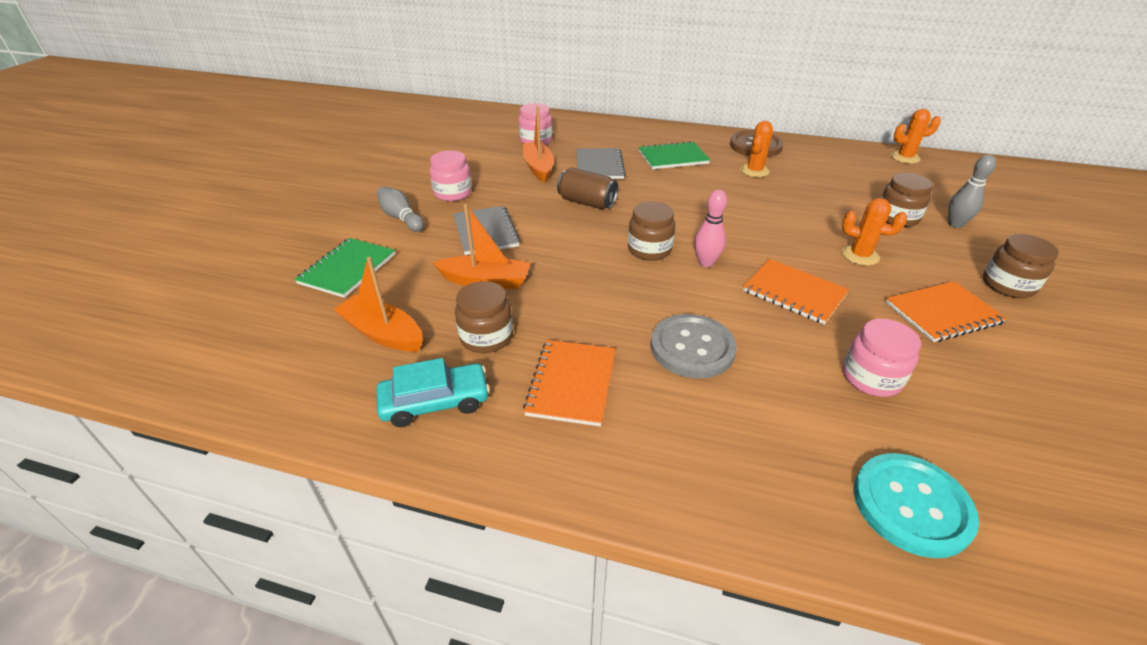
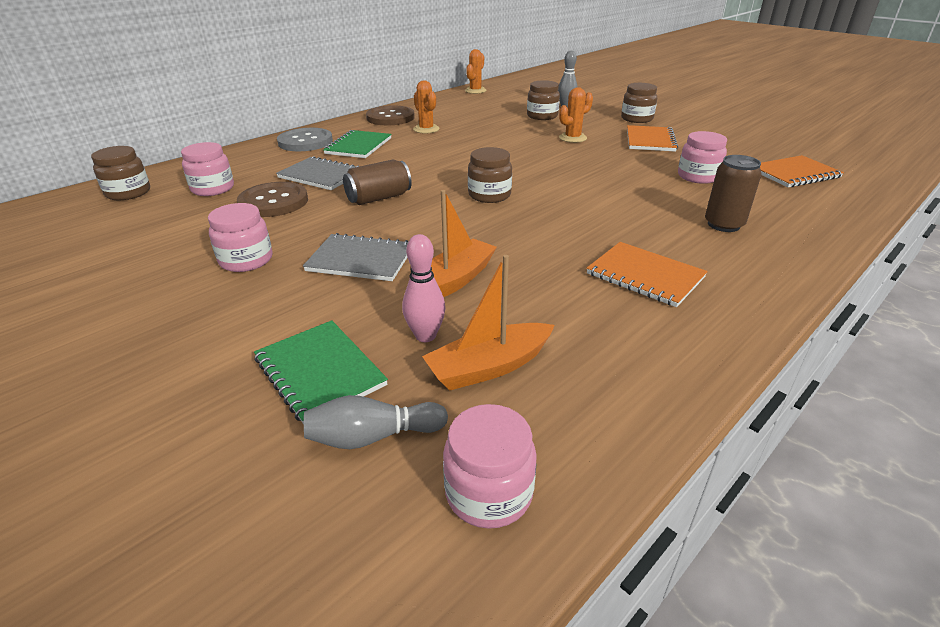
camera: 60 degrees left, 5 degrees down
grey bowling pin [377,186,424,232] -> grey bowling pin moved to [304,395,448,449]
turquoise car [377,358,490,427] -> none
brown jar [455,281,513,353] -> brown jar moved to [91,146,150,200]
orange boat [523,106,554,182] -> brown button [237,182,308,217]
grey button [650,314,737,378] -> grey button moved to [277,128,333,151]
pink bowling pin [694,190,727,267] -> pink bowling pin moved to [402,234,445,342]
orange notebook [743,259,849,325] -> orange notebook moved to [760,155,844,187]
turquoise button [854,453,979,558] -> none
none -> pink jar [443,404,537,529]
none -> brown can [705,155,762,232]

